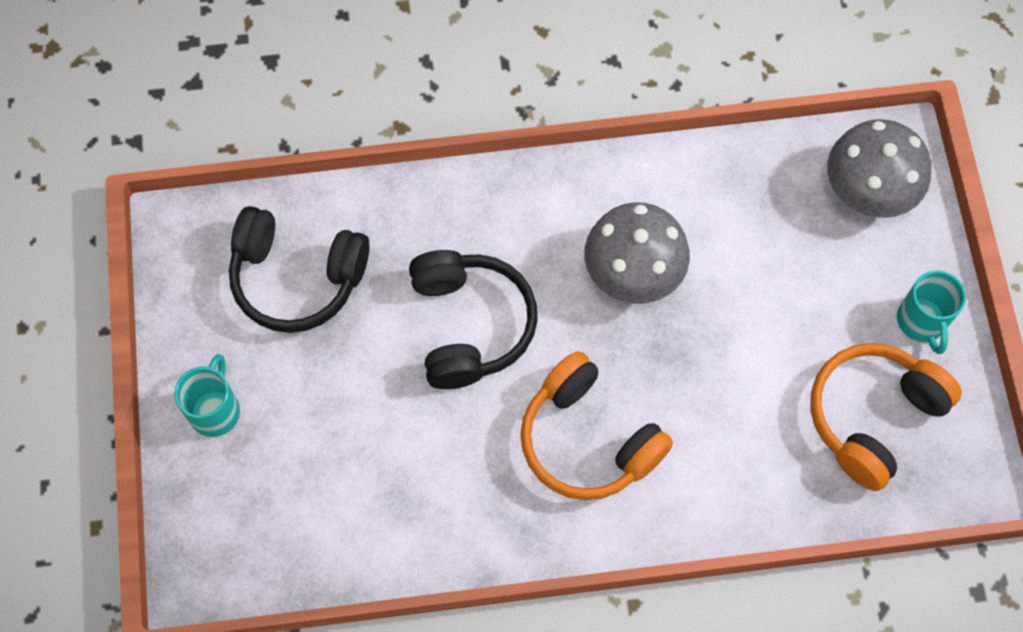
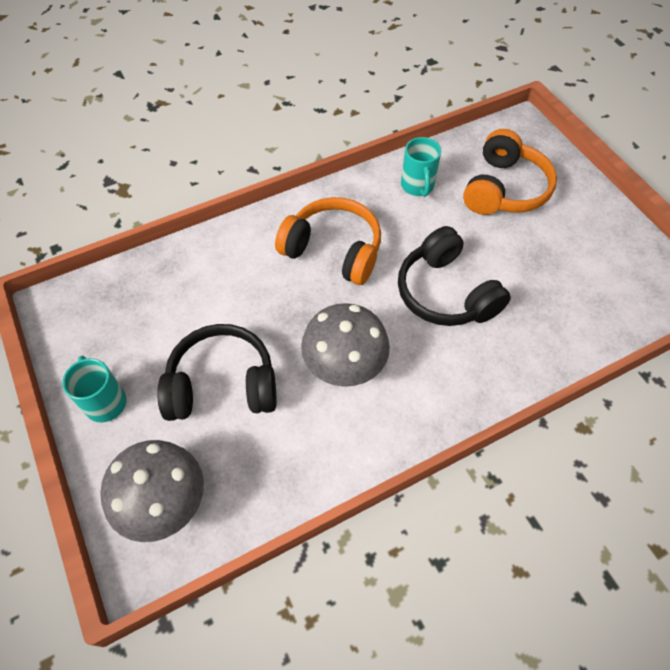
camera: 160 degrees right, 10 degrees down
turquoise mug [174,354,240,437] -> turquoise mug moved to [401,137,441,197]
black headphones [229,206,370,333] -> black headphones moved to [157,324,277,421]
orange headphones [810,343,962,491] -> orange headphones moved to [463,129,557,215]

